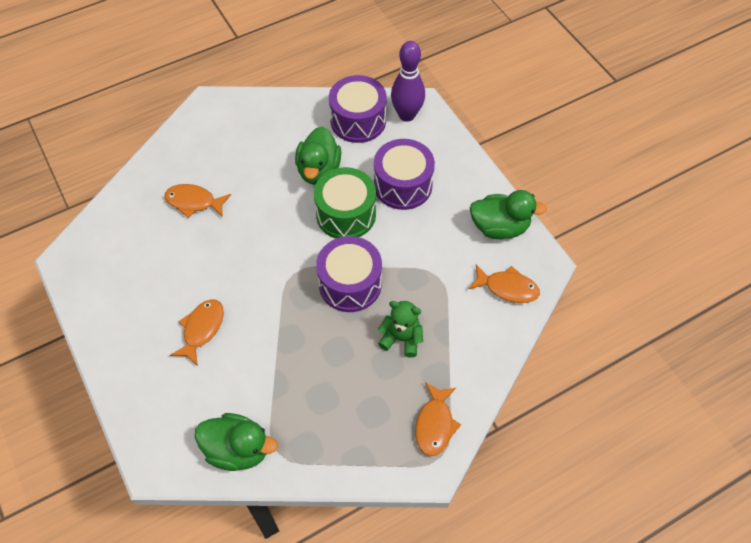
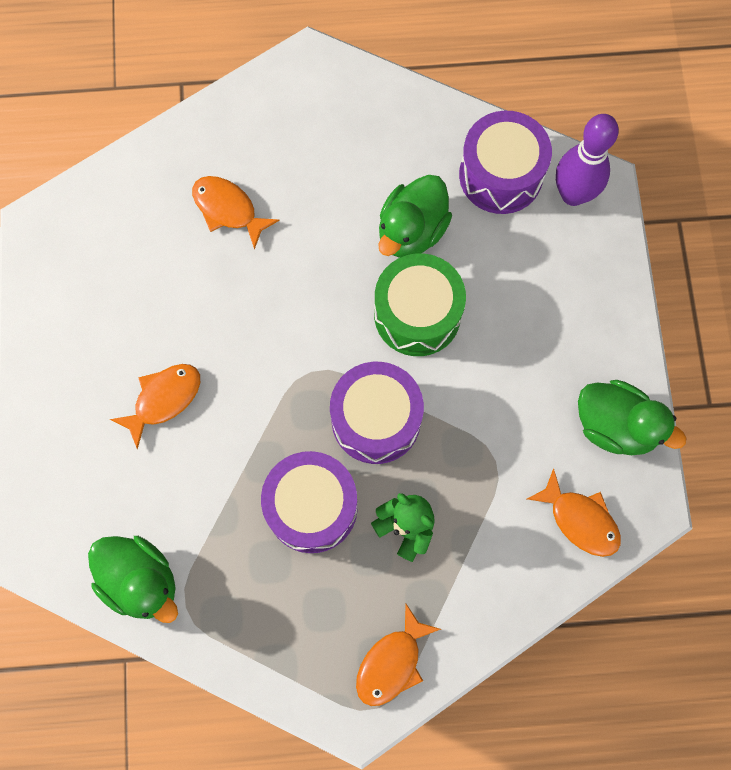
camera: 25 degrees right, 15 degrees up
purple drum [374,139,435,210] -> purple drum moved to [261,451,358,553]

